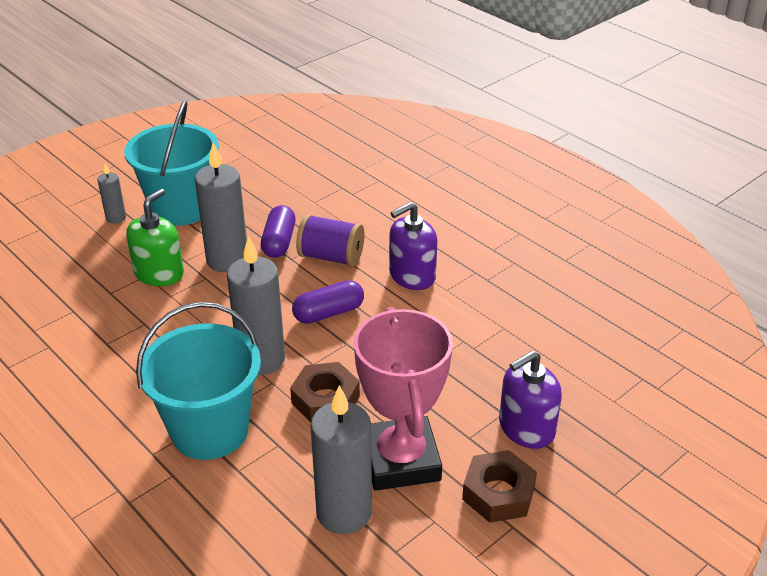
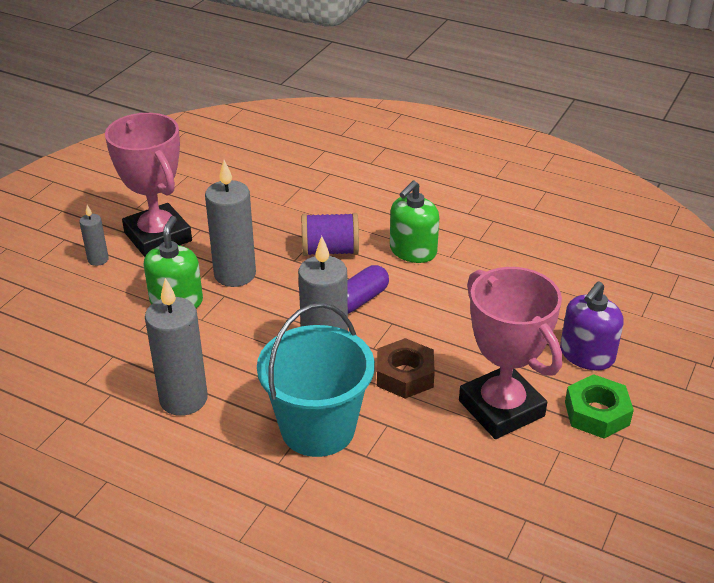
camera: 20 degrees left, 0 degrees up
turquoise bucket [124,100,219,226] -> pink trophy [105,113,192,257]
purple capsule [261,205,296,258] -> none
grey candle [311,385,372,534] -> grey candle moved to [145,278,208,416]
purple soap dispenser [389,202,437,290] -> green soap dispenser [390,181,439,263]
brown nut [462,450,537,523] -> green nut [565,374,634,439]

